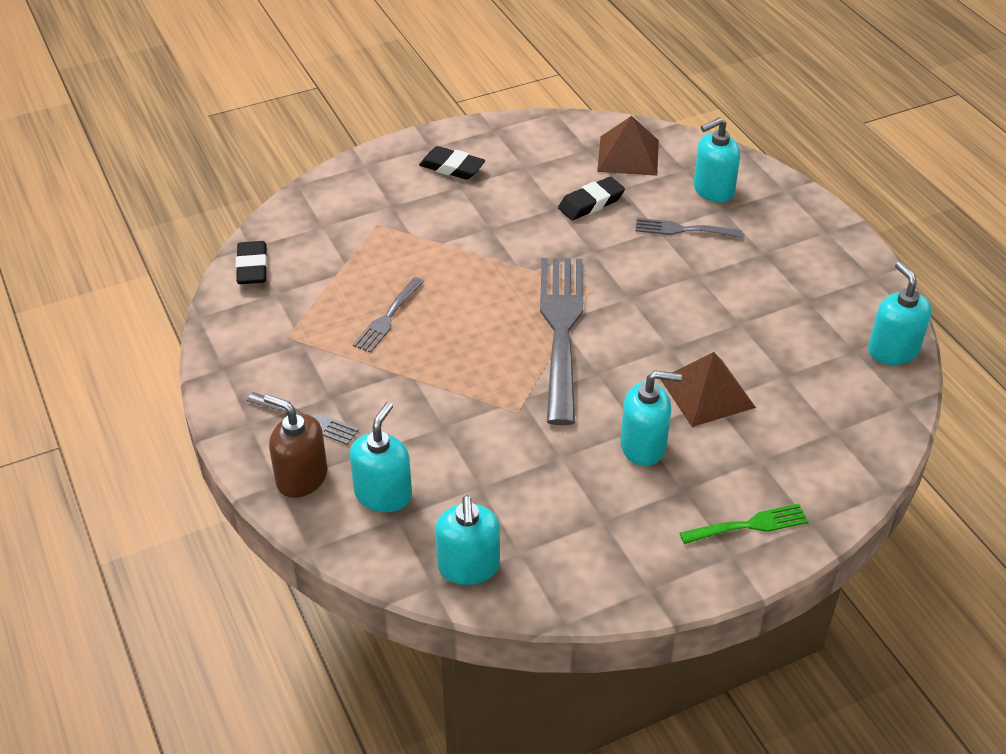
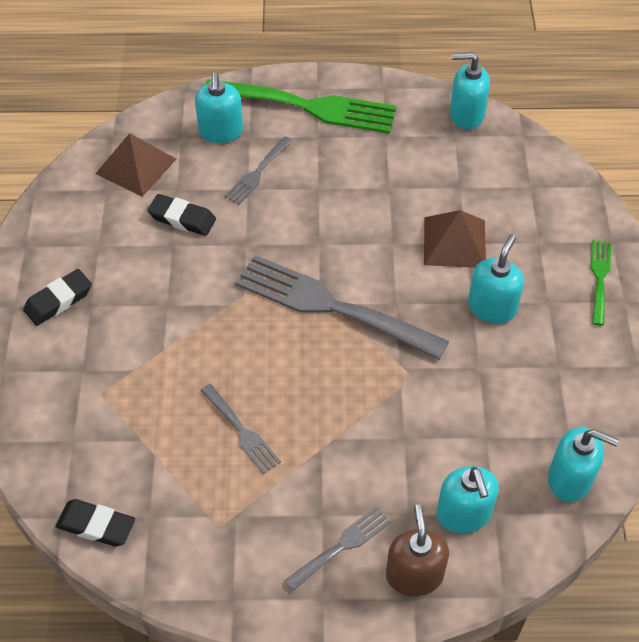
camera: 65 degrees left, 10 degrees up
brown soap dispenser [264,395,327,498] -> brown soap dispenser turned 120 degrees clockwise [386,504,449,596]
turquoise soap dispenser [350,402,412,512] -> turquoise soap dispenser turned 150 degrees counterclockwise [436,466,499,533]
black eraser [558,177,625,220] -> black eraser turned 60 degrees counterclockwise [147,194,216,236]
none -> green fork [205,79,397,134]

